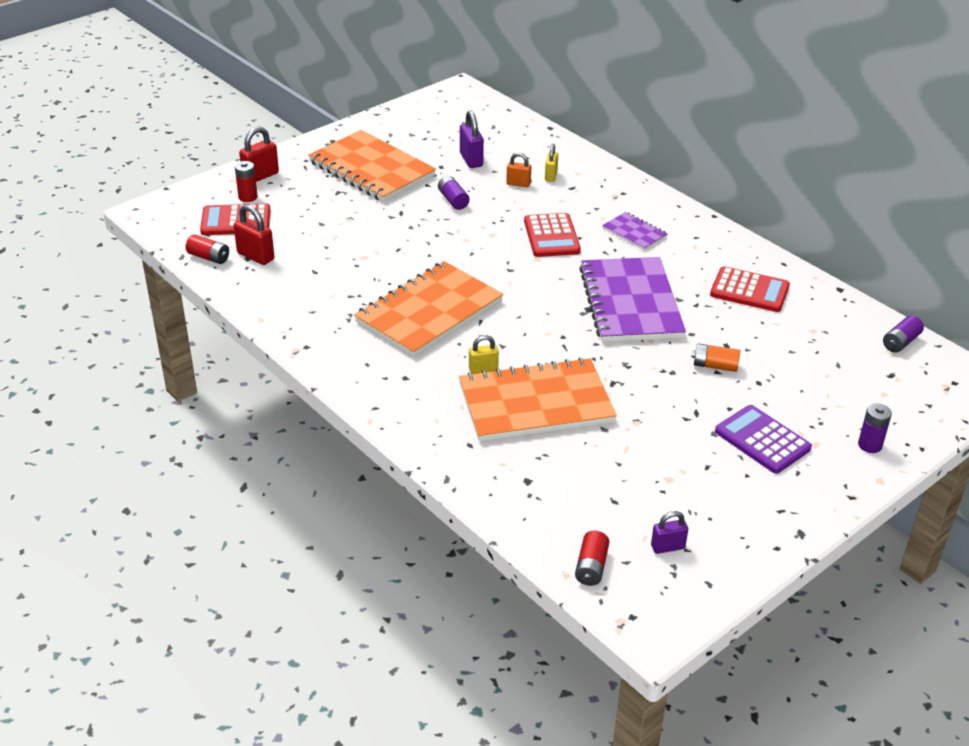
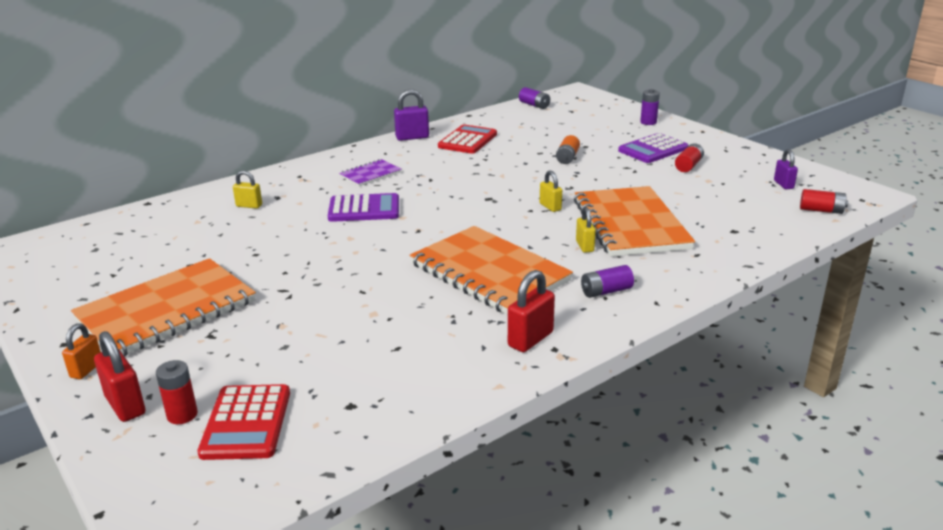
camera: 85 degrees left, 10 degrees down
red battery [186,234,229,264] -> red battery moved to [675,143,704,172]
red padlock [234,204,274,265] -> red padlock moved to [508,270,555,352]
purple battery [438,176,469,210] -> purple battery moved to [581,265,634,298]
purple padlock [460,110,484,168] -> purple padlock moved to [394,89,429,141]
orange padlock [506,152,531,187] -> orange padlock moved to [62,323,101,379]
red calculator [524,213,581,257] -> purple calculator [328,193,399,222]
purple notebook [579,257,686,342] -> none
none -> yellow padlock [540,171,562,212]

